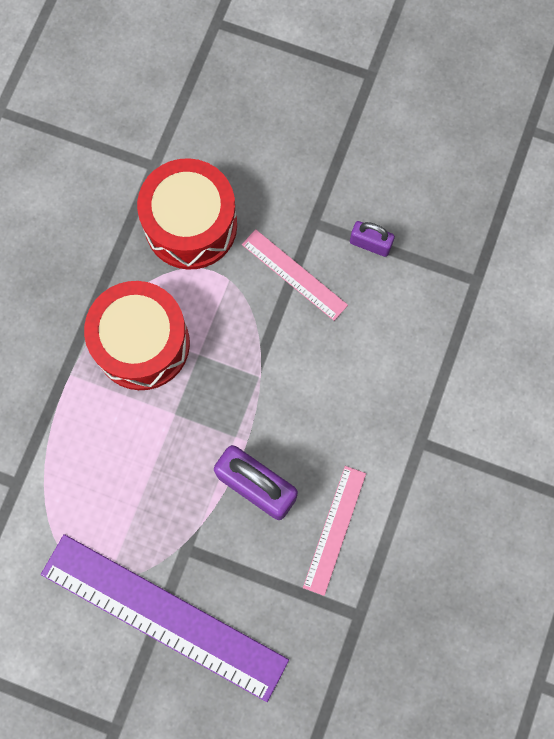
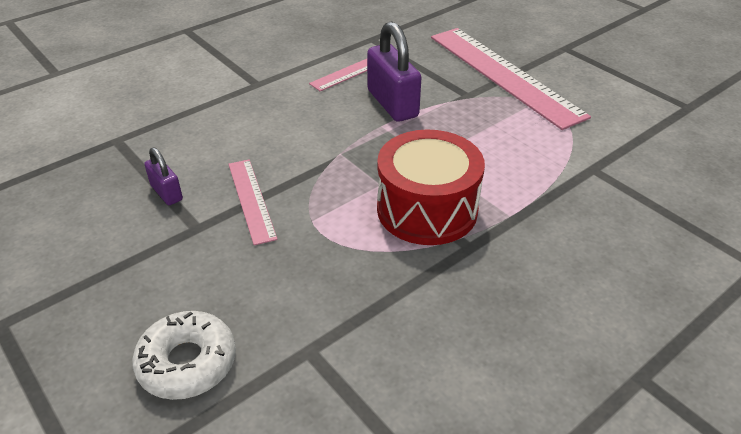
camera: 150 degrees left, 35 degrees down
purple ruler [41,534,289,702] -> pink ruler [431,28,591,130]
red drum [137,158,237,270] -> none
none -> white donut [132,311,236,400]

